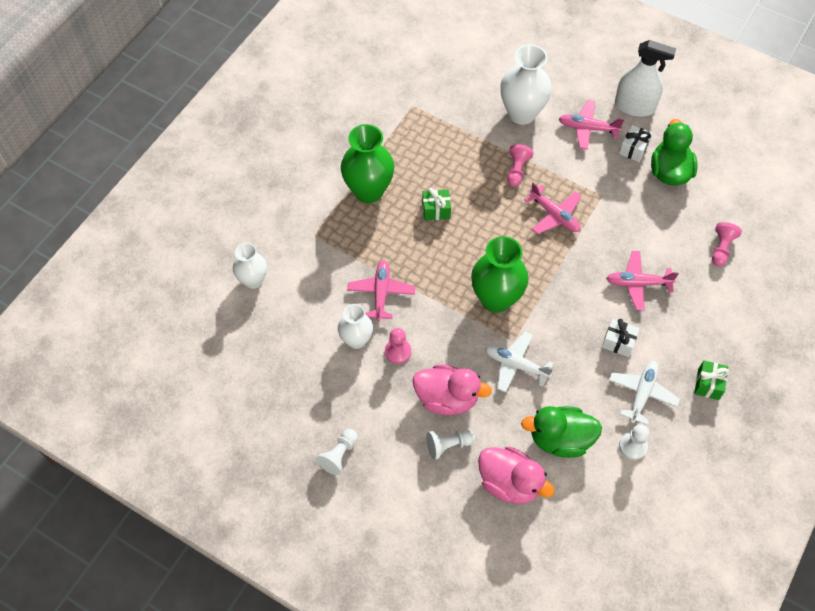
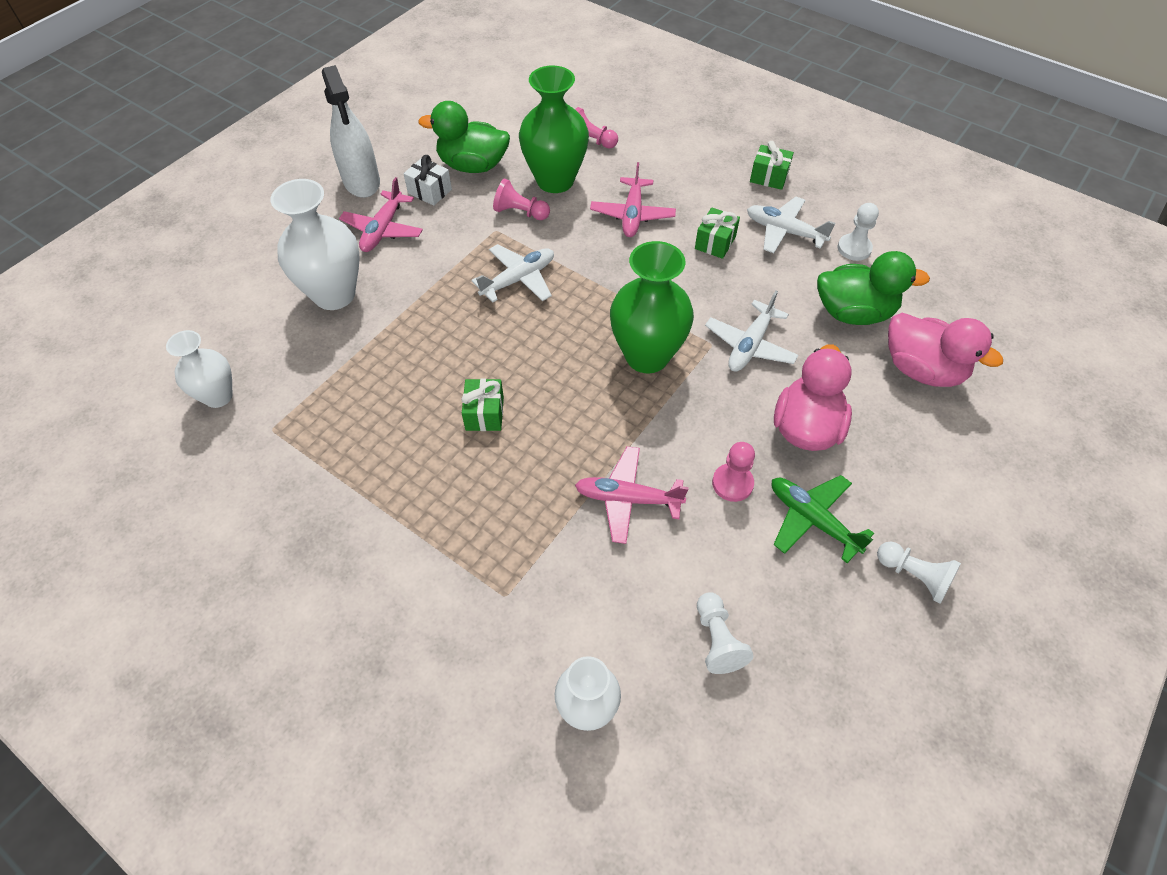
camera: 85 degrees left, 5 degrees down
white vase [338,304,373,349] -> white vase moved to [166,330,233,408]
green vase [341,124,394,203] -> green vase moved to [519,66,589,193]
white pawn [426,429,475,460] -> white pawn moved to [697,592,753,674]
pink duck [478,446,555,504] -> pink duck turned 90 degrees clockwise [888,313,1003,387]
pink pawn [507,144,534,187] -> pink pawn moved to [493,179,550,220]
green duck [521,406,602,458] -> green duck turned 90 degrees counterclockwise [817,251,930,325]
pink plane [524,182,581,234] -> white plane [472,244,554,302]
white gift [602,319,640,357] -> green gift [695,207,740,259]
white spray bottle [615,40,676,117] -> white spray bottle turned 135 degrees clockwise [322,65,380,198]
none -> green plane [772,475,874,563]

